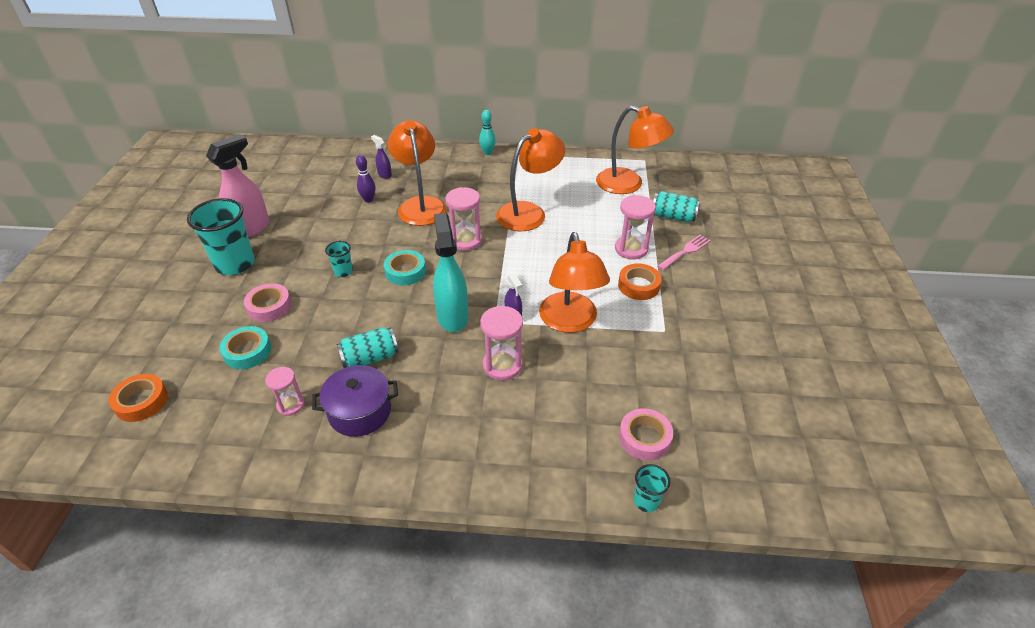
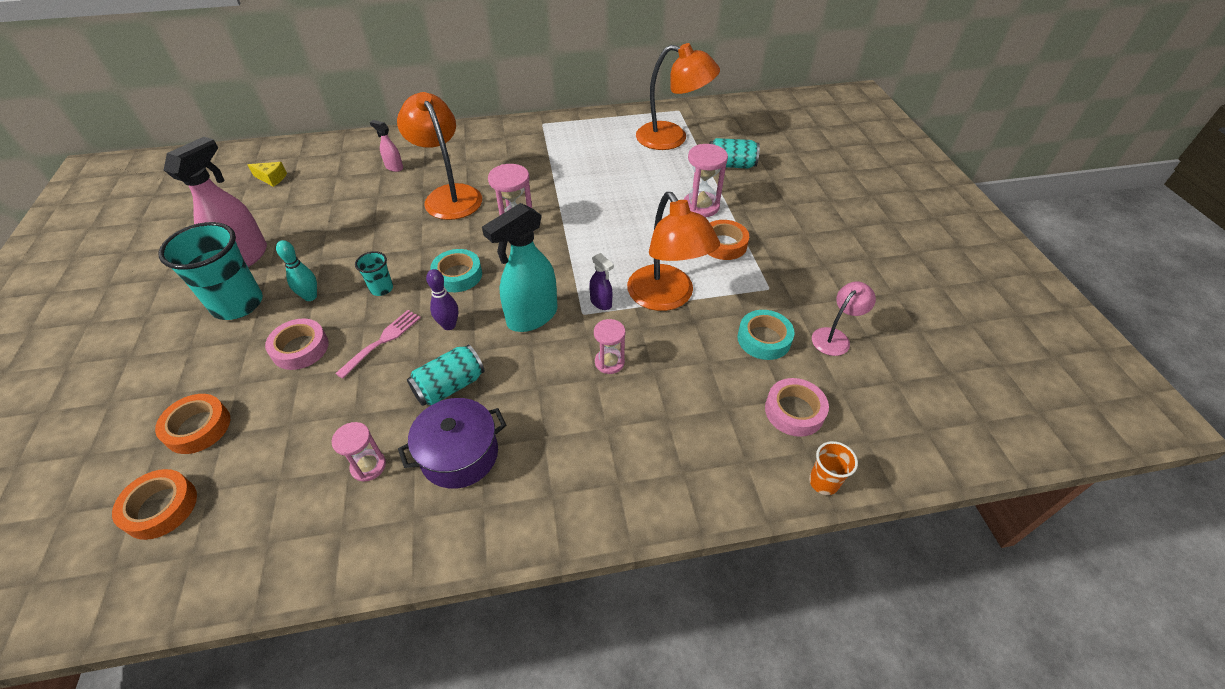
camera: 15 degrees left, 5 degrees up
turquoise tape [219,326,271,369] -> turquoise tape moved to [737,310,795,360]
purple bowling pin [356,155,375,203] -> purple bowling pin moved to [426,269,458,330]
purple spray bottle [371,135,392,179] -> pink spray bottle [370,120,403,172]
turquoise spray bottle [433,213,469,332] -> turquoise spray bottle turned 105 degrees counterclockwise [482,203,558,332]
turquoise bowling pin [479,110,496,155] -> turquoise bowling pin moved to [276,240,317,301]
pink hourglass [480,306,523,380] -> pink hourglass [594,319,625,374], size x0.64
orange lamp [496,128,565,231] -> none
turquoise cup [634,464,670,512] -> orange cup [809,441,858,495]
pink fork [657,235,711,270] -> pink fork moved to [335,310,421,379]
none -> orange tape [155,394,230,454]
none -> yellow cheese [247,162,287,187]
none -> pink lamp [812,281,876,356]

